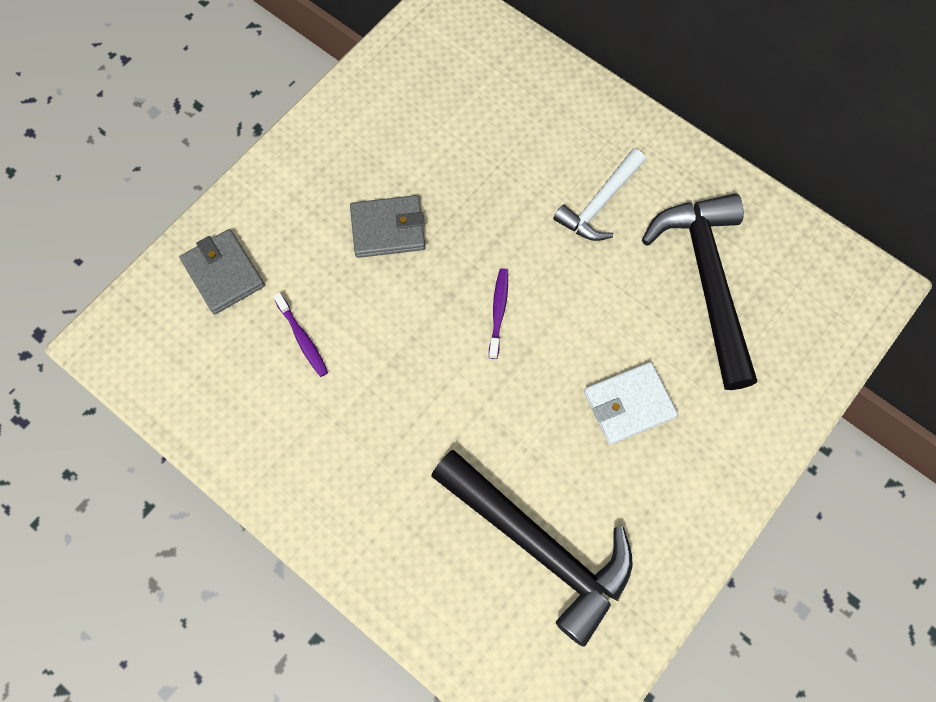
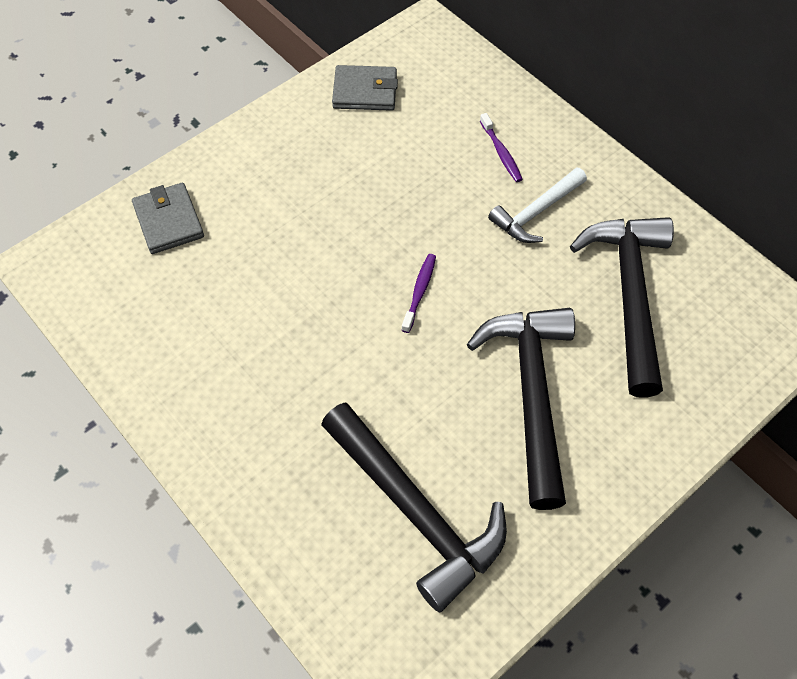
camera: 10 degrees right, 10 degrees down
purple toothbrush [273,292,328,377] -> purple toothbrush moved to [480,113,523,182]
grey wallet [350,195,425,258] -> grey wallet moved to [332,65,398,111]
white wallet [584,362,678,445] -> black hammer [467,308,575,510]

